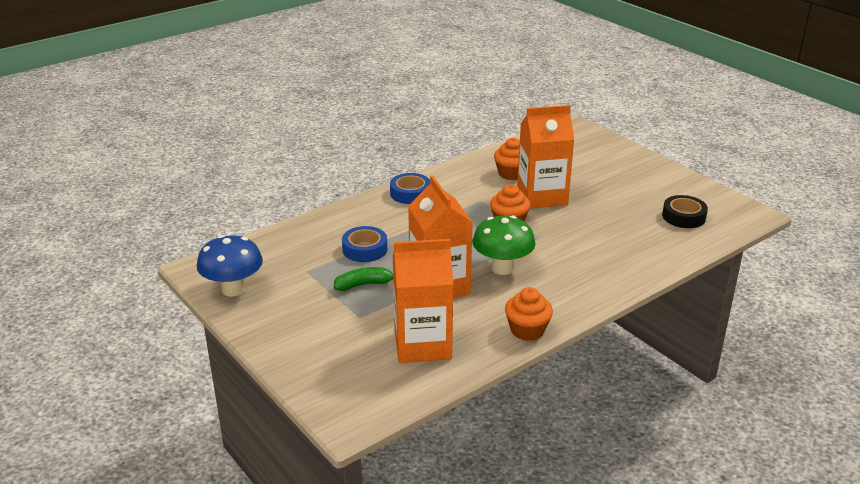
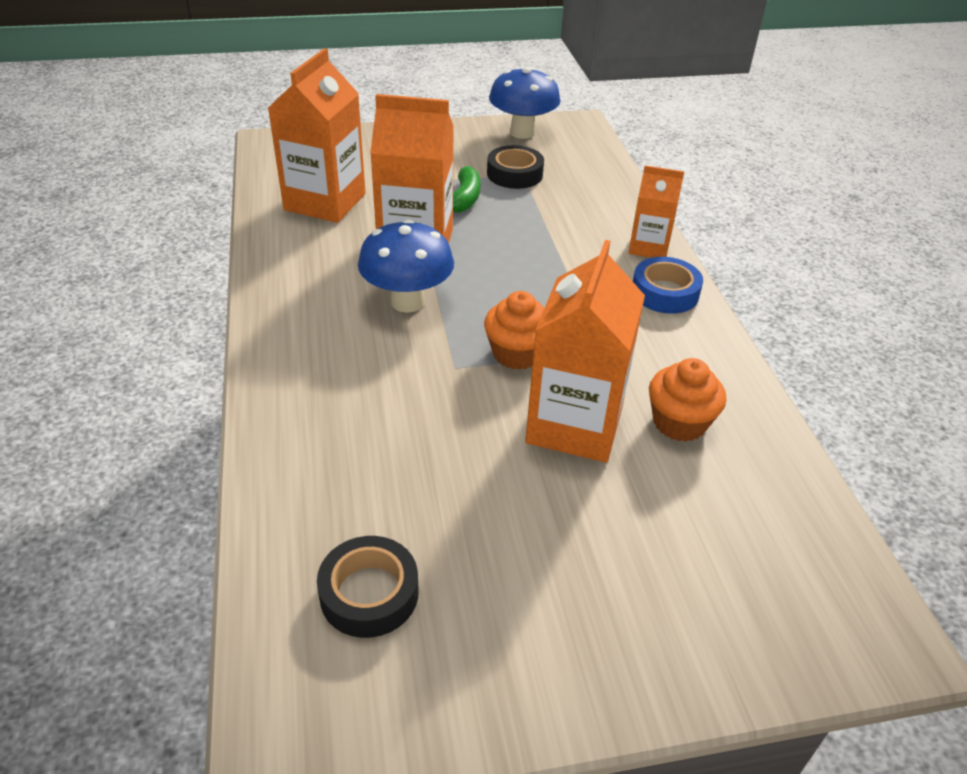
camera: 115 degrees right, 10 degrees up
blue tape [342,226,387,262] -> none
green mushroom [472,215,535,275] -> blue mushroom [358,219,454,313]
orange cupcake [505,287,553,341] -> none
none -> black tape [487,145,544,189]
none -> orange carton [629,165,684,258]

